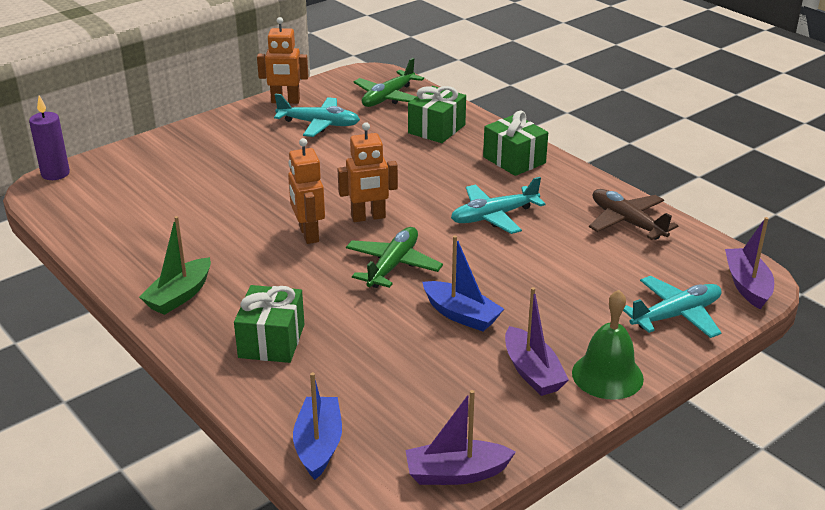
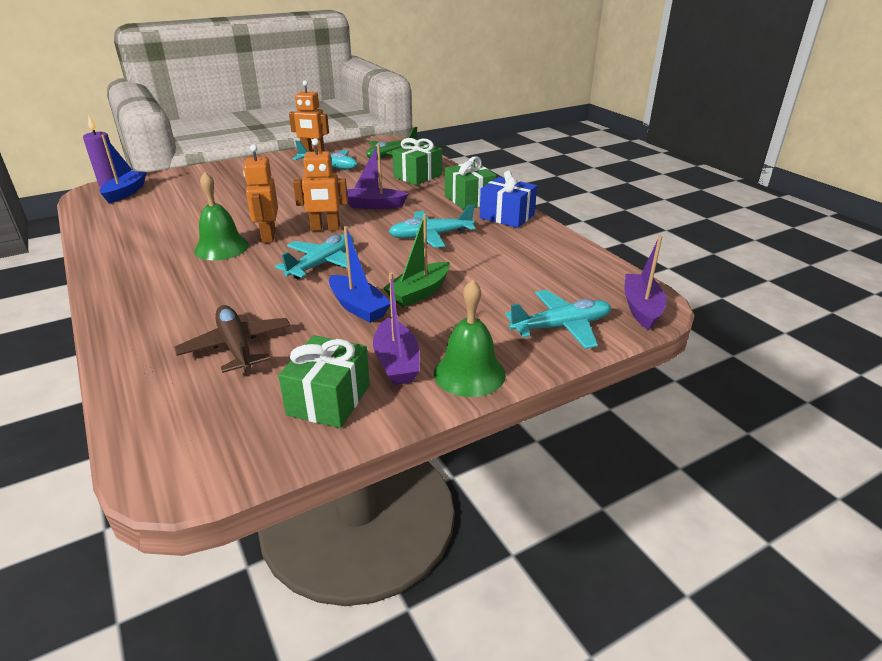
camera: 10 degrees right, 0 degrees up
green boat [139,216,211,315] -> green boat moved to [383,214,450,307]
green gift [234,285,305,363] -> green gift moved to [278,335,370,428]
blue boat [293,372,342,480] -> blue boat moved to [100,135,147,204]
green plane [346,227,443,288] -> turquoise plane [275,234,354,279]
purple boat [405,390,516,485] -> purple boat moved to [347,143,408,209]
brown plane [589,189,679,240] -> brown plane moved to [174,305,291,373]
none -> green bell [194,172,249,260]
none -> blue gift [480,171,537,228]

